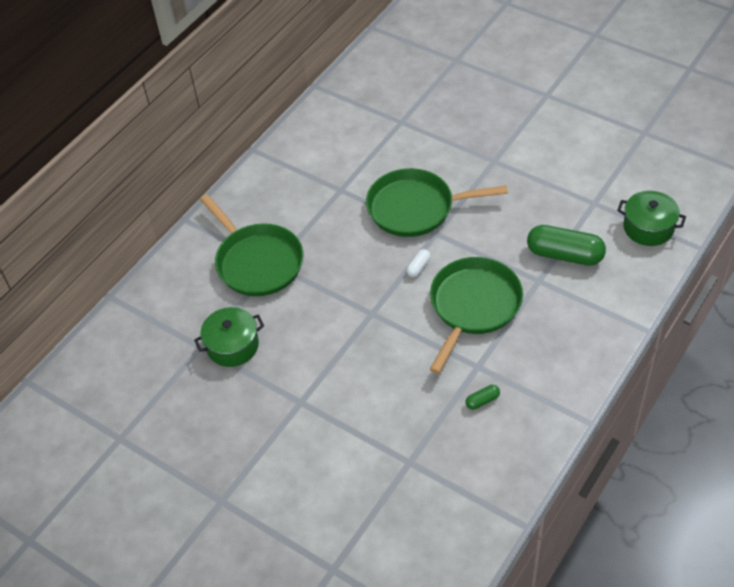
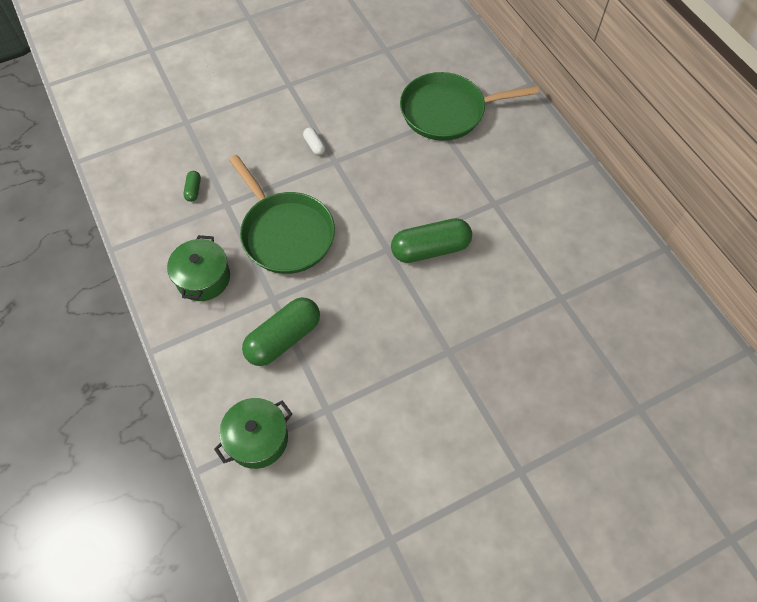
camera: 115 degrees right, 10 degrees up
green pot [194,307,264,367] -> green pot moved to [167,235,230,301]
green pan [366,168,508,237] -> green capsule [391,218,472,263]
white capsule [406,249,431,277] -> white capsule moved to [303,128,325,155]

